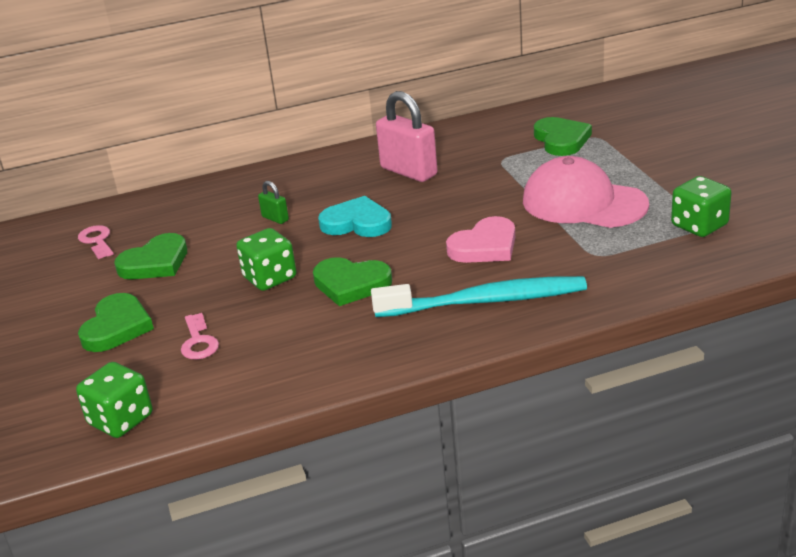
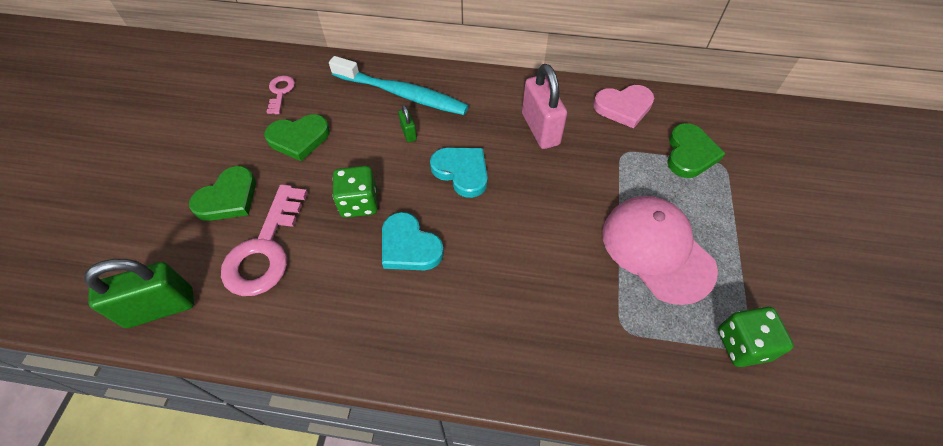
camera: 25 degrees right, 25 degrees up
green dice [76,362,153,438] -> green padlock [84,259,194,328]
pink key [181,313,219,359] -> pink key [221,184,308,296], size x1.99
green heart [313,257,392,306] -> turquoise heart [382,212,444,270]
turquoise toothbrush [371,276,587,317] -> turquoise toothbrush moved to [329,56,469,115]
pink heart [446,216,515,263] -> pink heart moved to [593,85,654,129]

